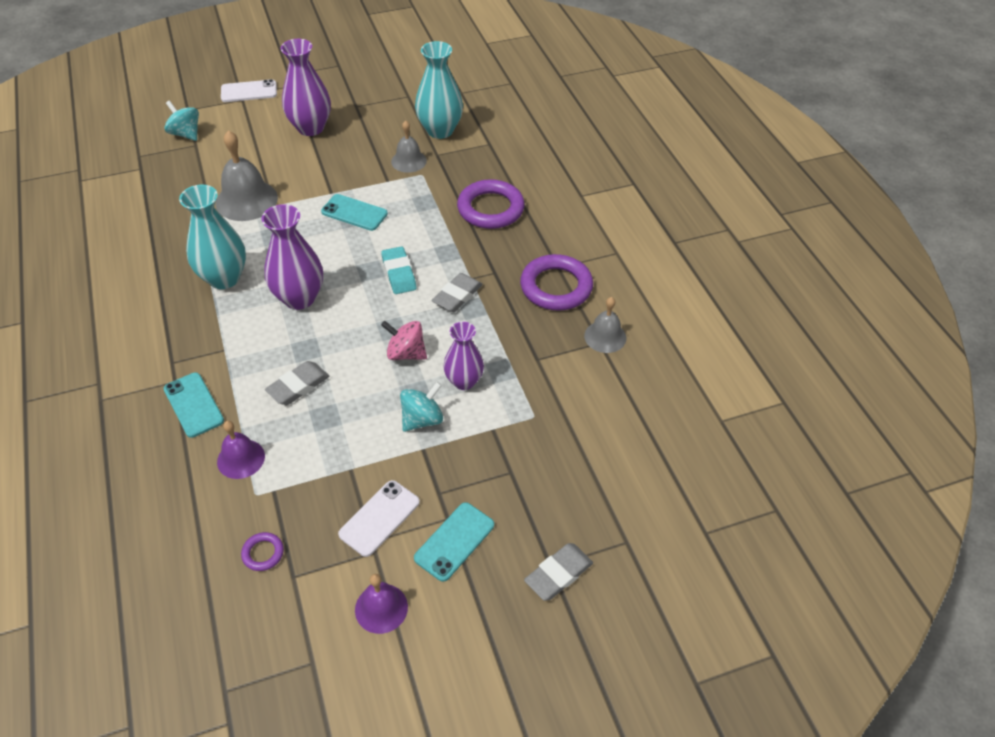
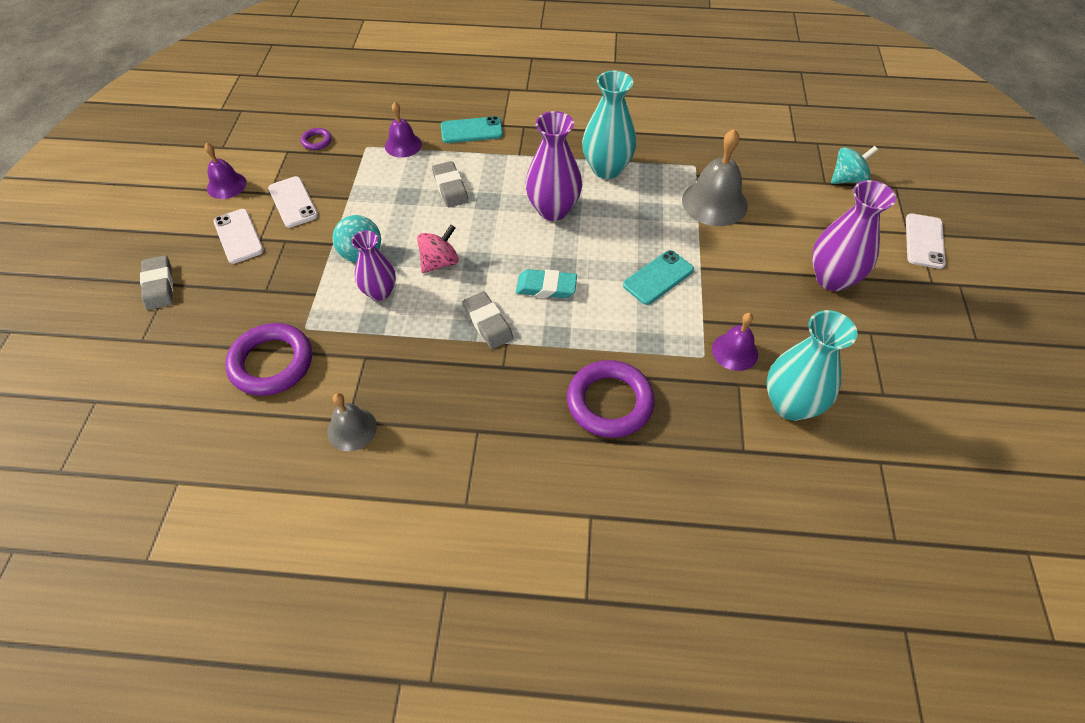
camera: 115 degrees right, 5 degrees up
grey bell [391,120,427,173] -> purple bell [712,313,758,371]
turquoise phone [414,502,494,582] -> white phone [213,209,264,264]
purple ring [520,254,593,311] -> purple ring moved to [225,323,312,396]

